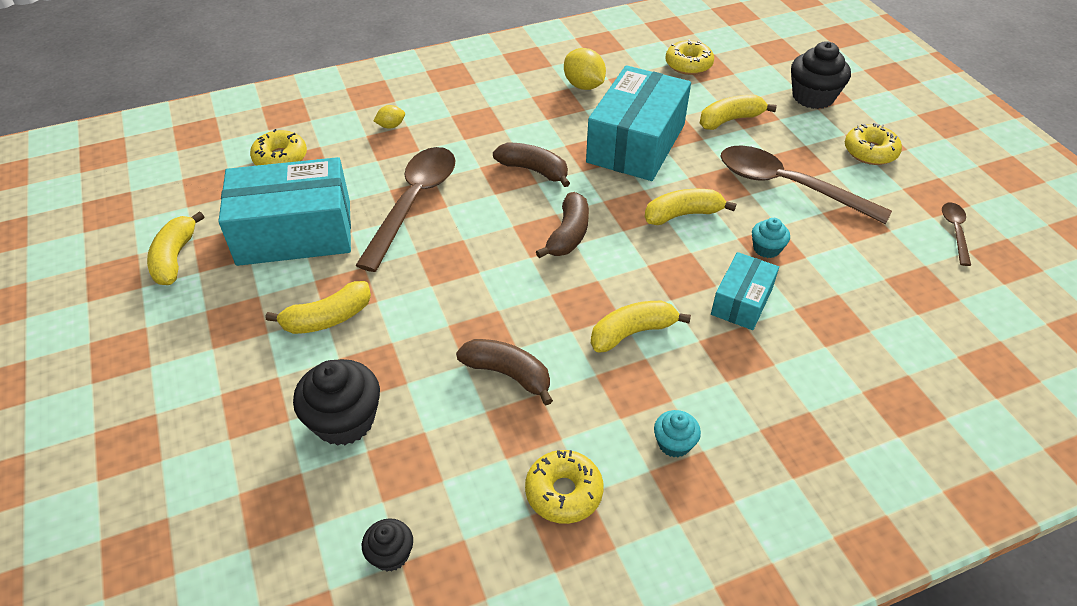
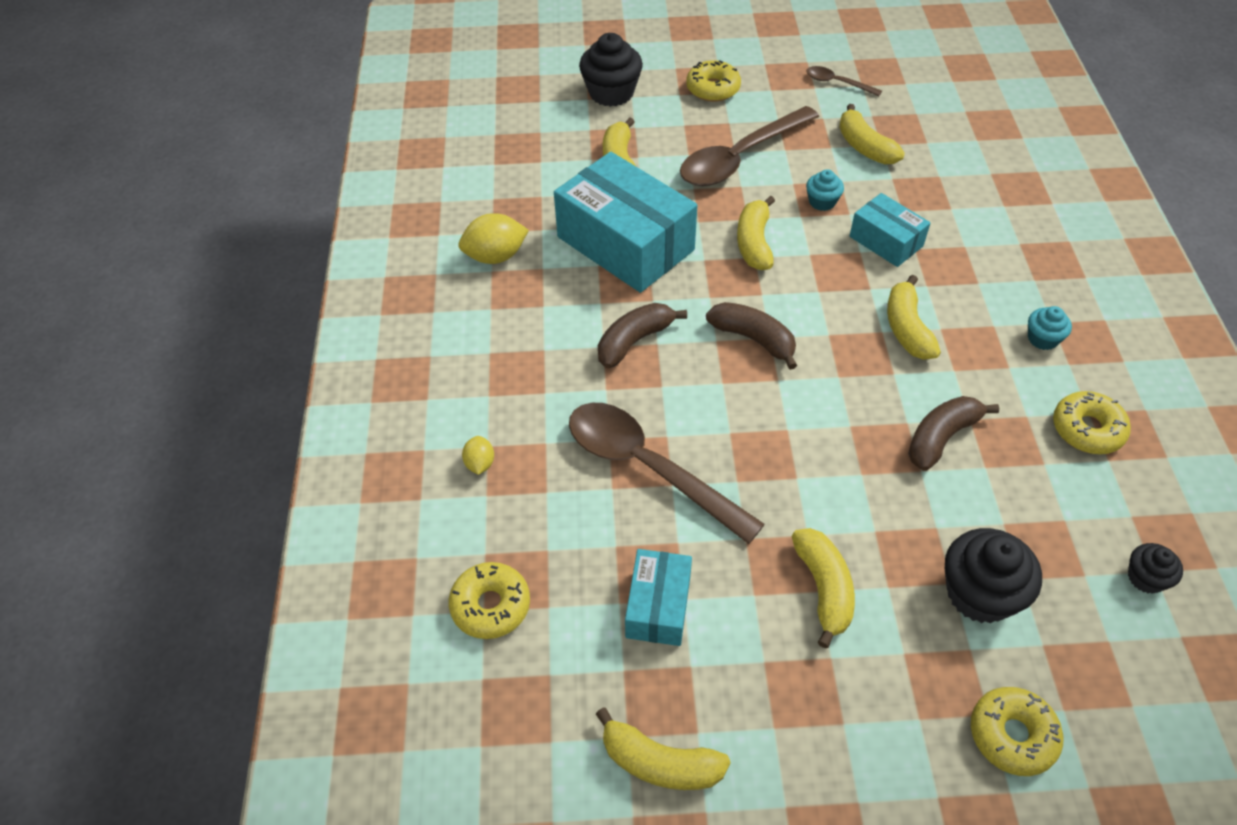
camera: 70 degrees left, 5 degrees up
turquoise box [218,157,351,266] -> turquoise box [625,549,692,646], size x0.53
yellow donut [665,39,714,75] -> yellow donut moved to [971,687,1063,776]
none -> yellow banana [839,104,905,165]

